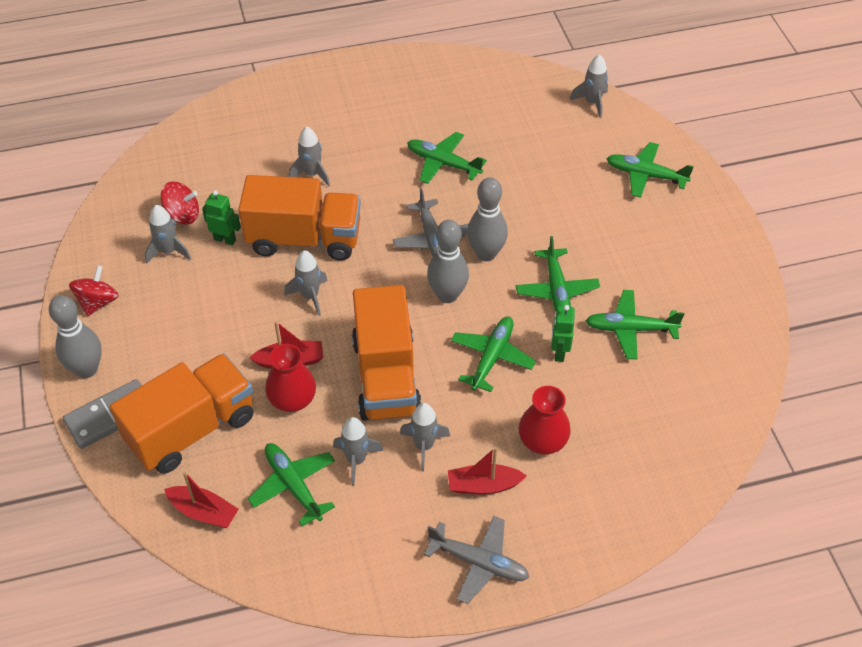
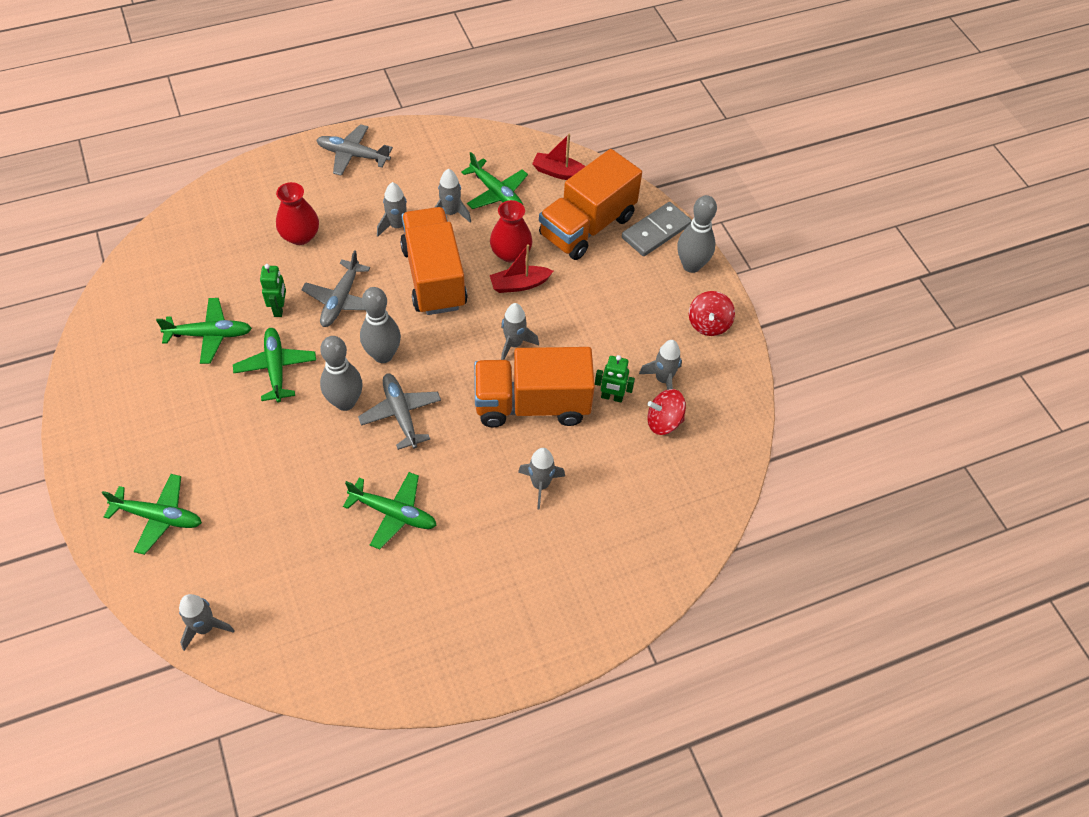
camera: 170 degrees right, 5 degrees up
red boat [448,447,527,494] -> none
green plane [451,317,536,392] -> grey plane [301,250,370,327]

